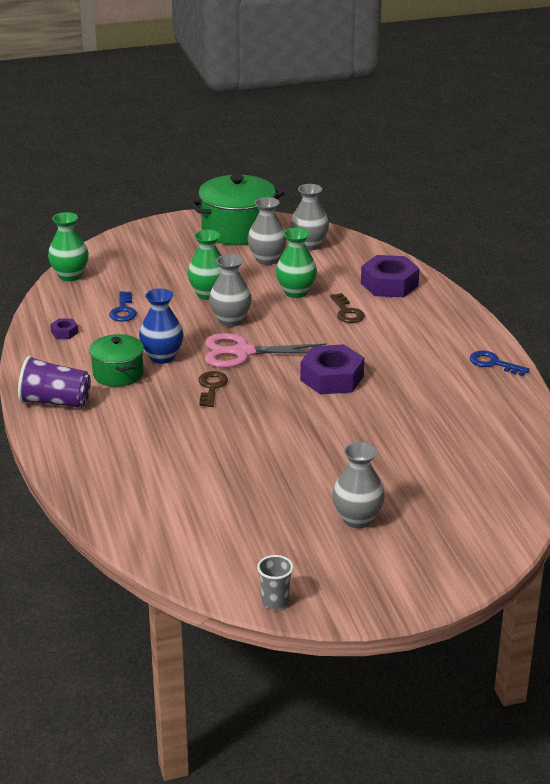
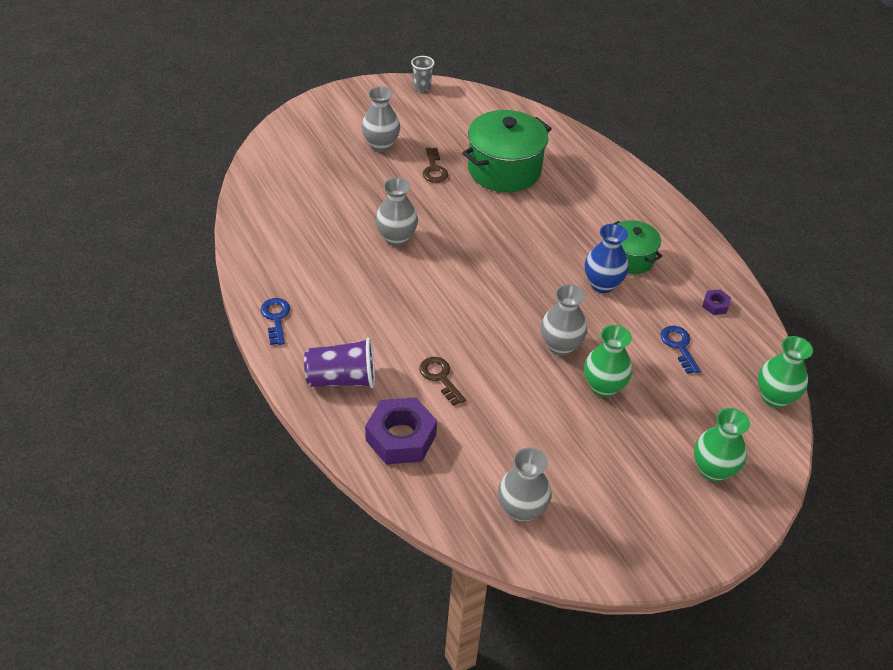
camera: 165 degrees right, 15 degrees up
purple cup [18,355,91,408] -> purple cup moved to [304,338,375,388]
green pot [189,174,285,245] -> green pot moved to [462,110,552,192]
brown key [198,371,228,407] -> brown key moved to [423,148,448,183]
pink scissors [205,333,327,368] -> none
grey vase [248,197,287,265] -> grey vase moved to [375,177,418,246]
green vase [276,228,317,298] -> green vase moved to [694,408,750,482]
purple nut [300,344,364,394] -> none
blue key [470,350,529,376] -> blue key turned 120 degrees counterclockwise [260,298,290,345]

